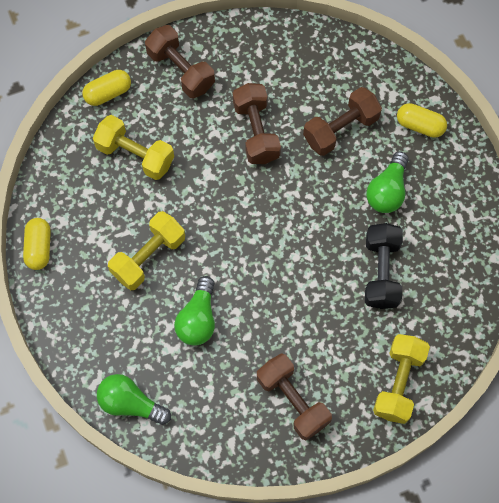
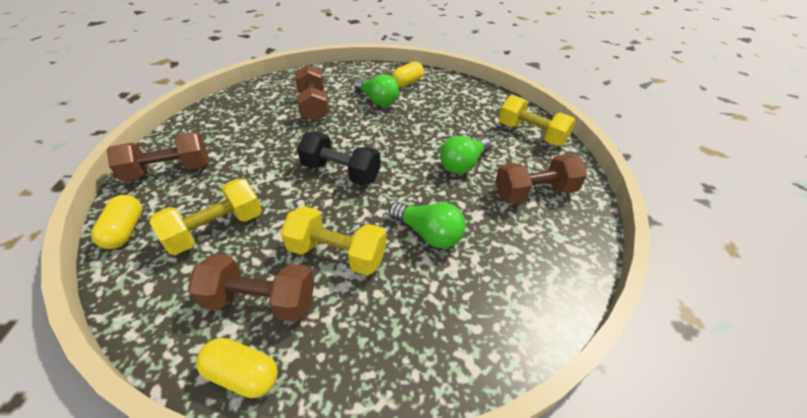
camera: 70 degrees left, 25 degrees down
green light bulb [97,374,171,425] -> green light bulb moved to [440,136,491,174]
yellow dumbbell [108,211,185,290] -> yellow dumbbell turned 45 degrees counterclockwise [280,206,386,275]
brown dumbbell [233,83,281,164] -> brown dumbbell moved to [188,254,315,322]
black dumbbell [365,223,403,309] -> black dumbbell moved to [297,132,381,186]
yellow capsule [397,103,447,138] -> yellow capsule moved to [392,62,424,88]

